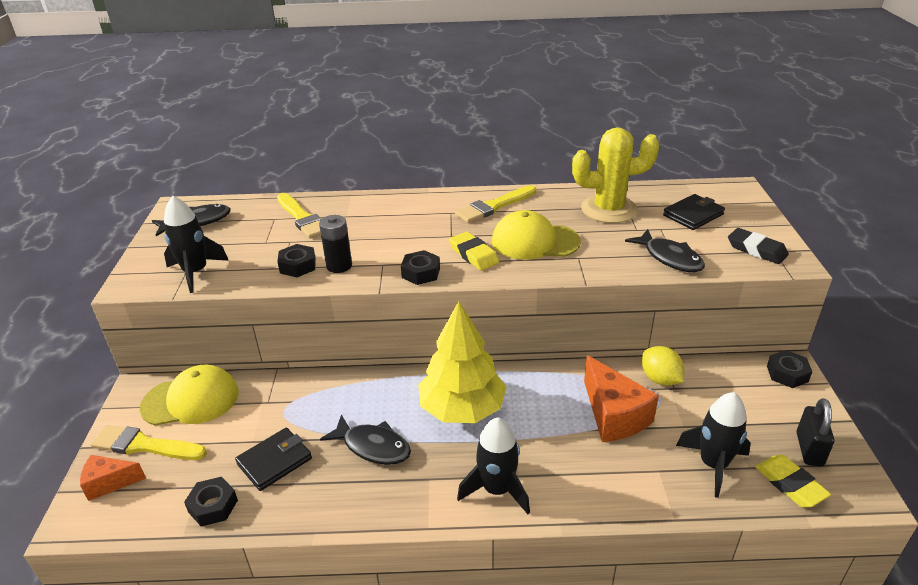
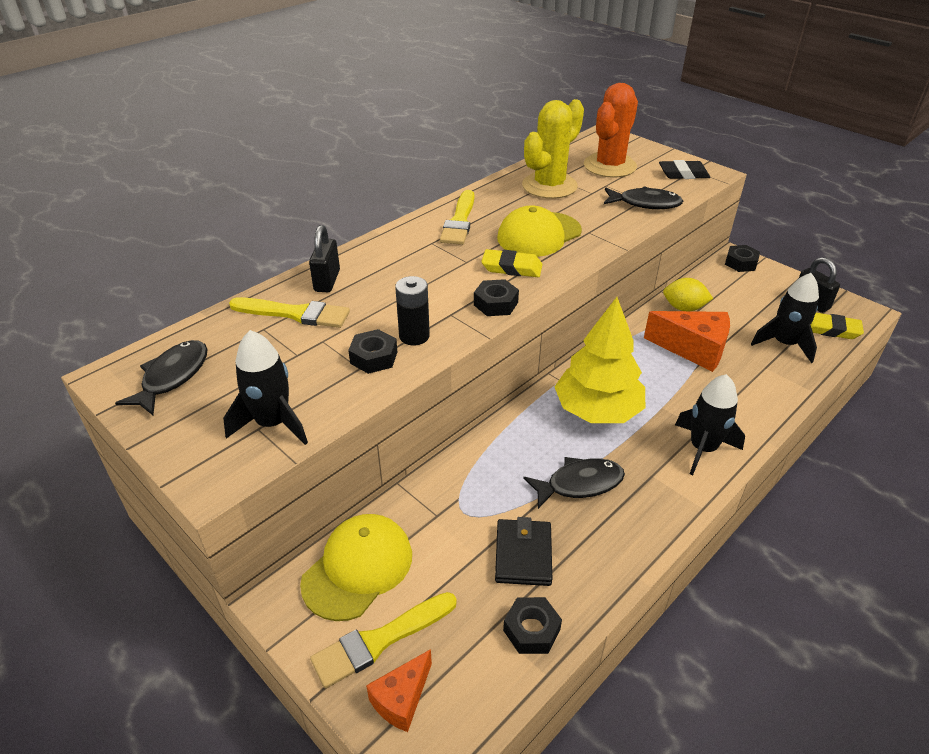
camera: 45 degrees left, 5 degrees up
black wallet [663,194,725,230] -> orange cactus [584,83,638,178]
none -> black padlock [309,225,340,292]

